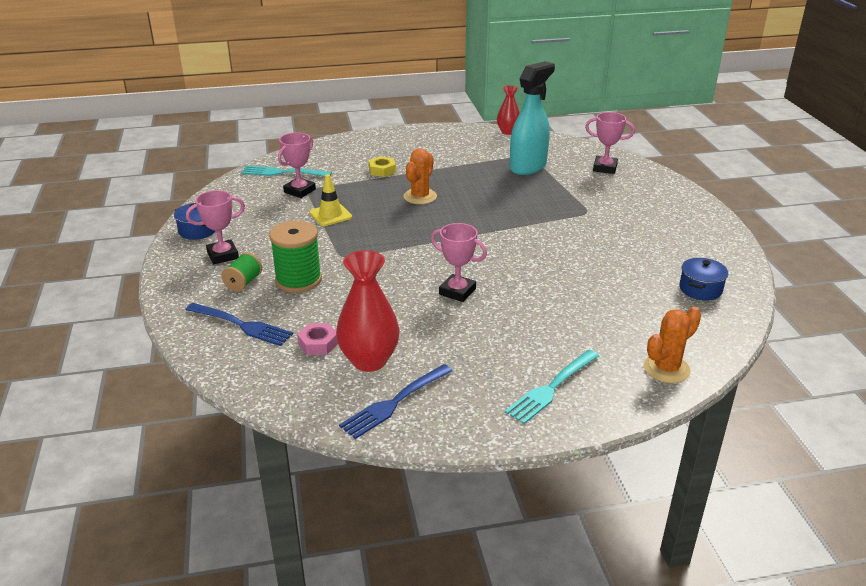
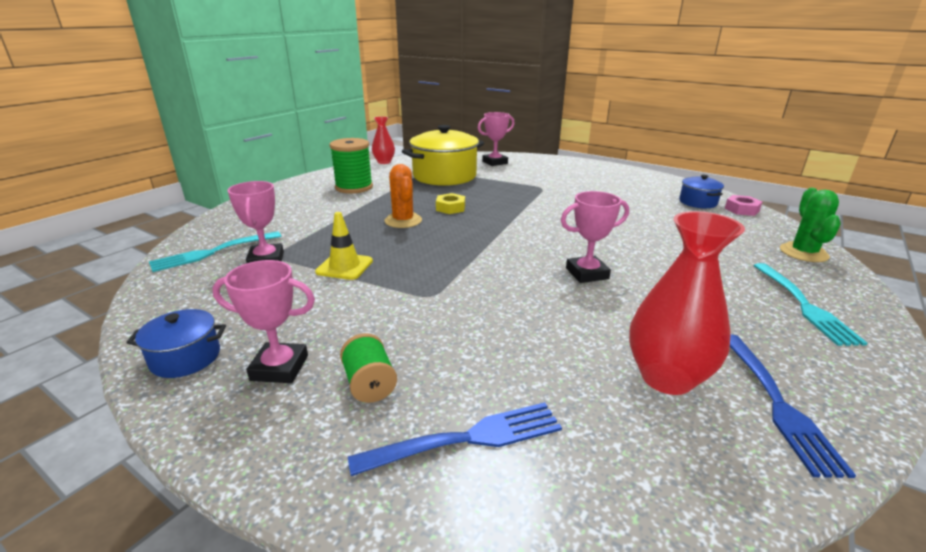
camera: 45 degrees left, 5 degrees down
pink trophy [186,190,245,264] -> pink trophy turned 75 degrees clockwise [212,260,315,383]
green spool [269,221,322,293] -> green spool moved to [329,138,373,194]
pink nut [297,323,338,355] -> pink nut moved to [725,195,762,216]
yellow nut [369,156,396,177] -> yellow nut moved to [436,193,465,214]
turquoise spray bottle [510,61,555,175] -> yellow pot [402,125,484,186]
orange cactus [644,307,701,383] -> green cactus [780,188,841,262]

